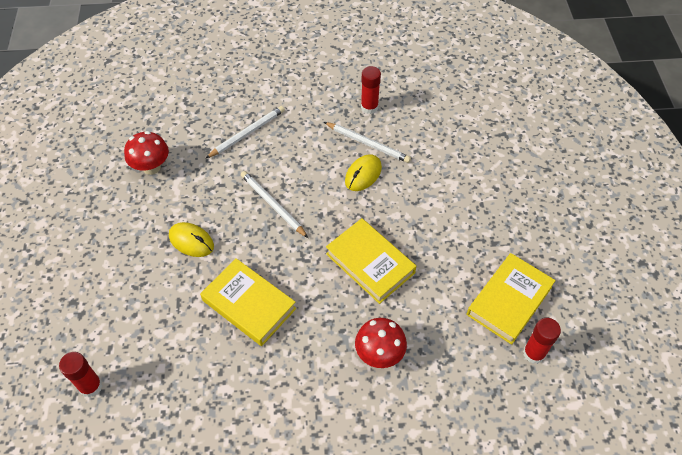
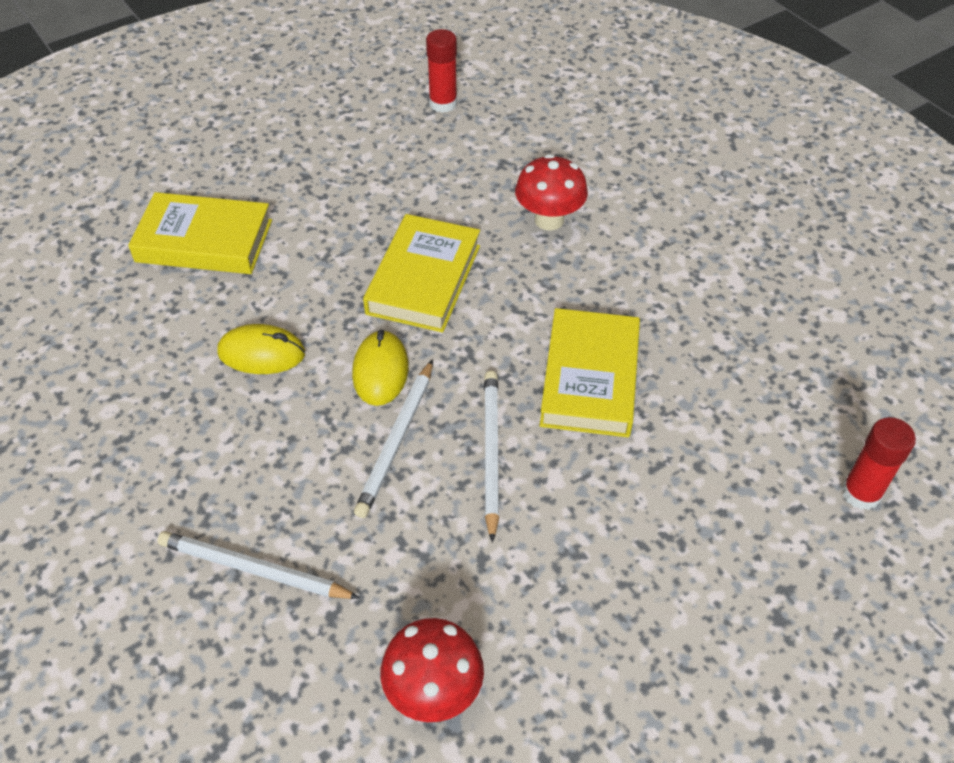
camera: 120 degrees left, 5 degrees down
yellow mouse [169,222,214,257] -> yellow mouse moved to [352,330,409,406]
white pencil [324,122,411,163] -> white pencil moved to [484,371,499,543]
red glue stick [361,66,381,114] -> none
yellow book [467,253,556,345] -> yellow book moved to [128,192,272,274]

